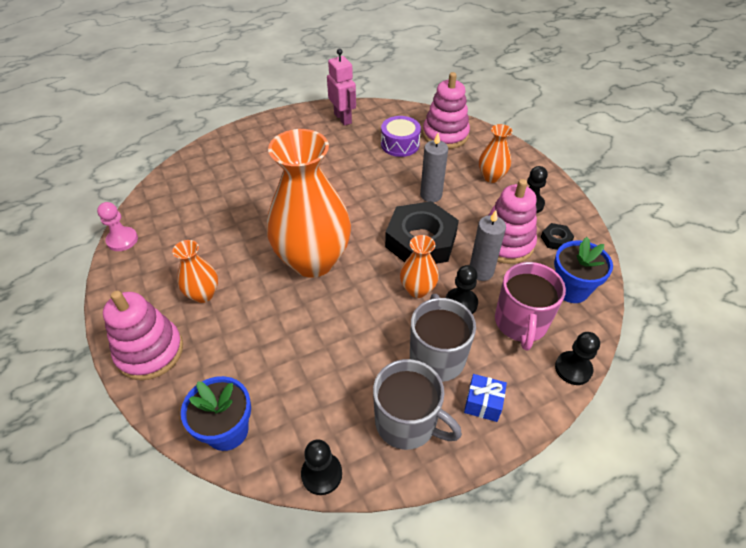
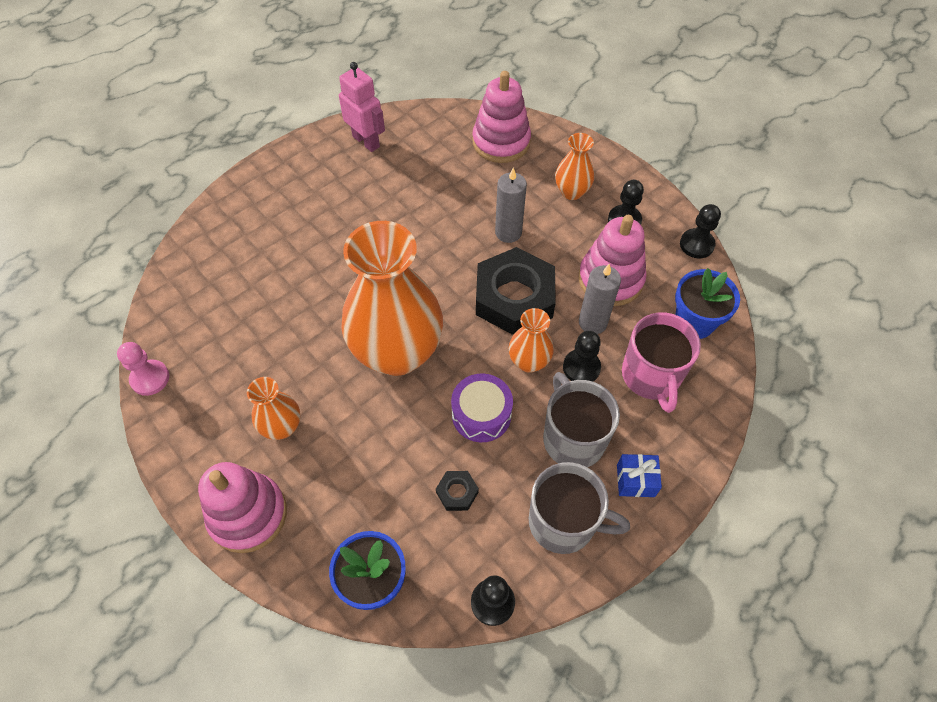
camera: 15 degrees left, 10 degrees up
purple drum [381,116,421,157] -> purple drum moved to [451,373,513,442]
black nut [541,223,574,250] -> black nut moved to [436,471,479,511]
black pawn [555,332,600,385] -> black pawn moved to [680,204,721,258]

